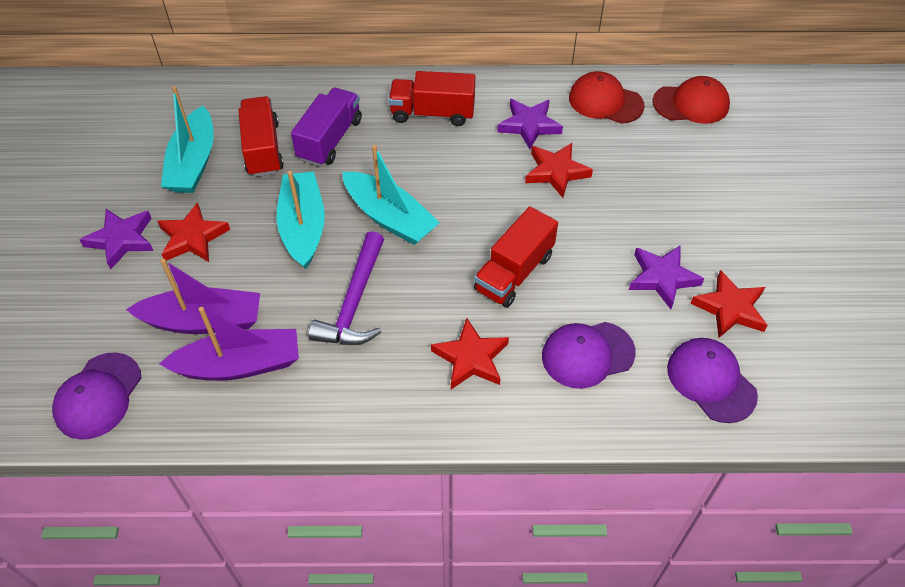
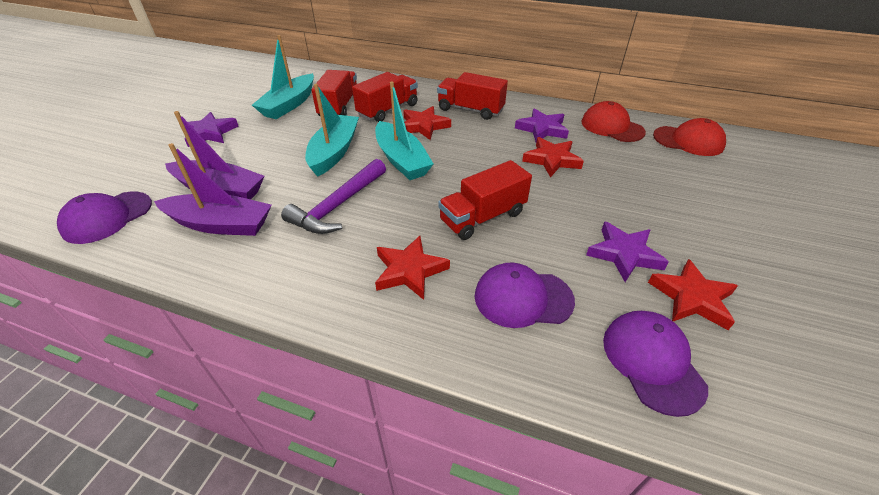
camera: 20 degrees right, 10 degrees down
red star [157,202,230,262] -> red star moved to [403,106,451,140]
purple truck [291,88,362,167] -> red truck [352,72,418,122]

